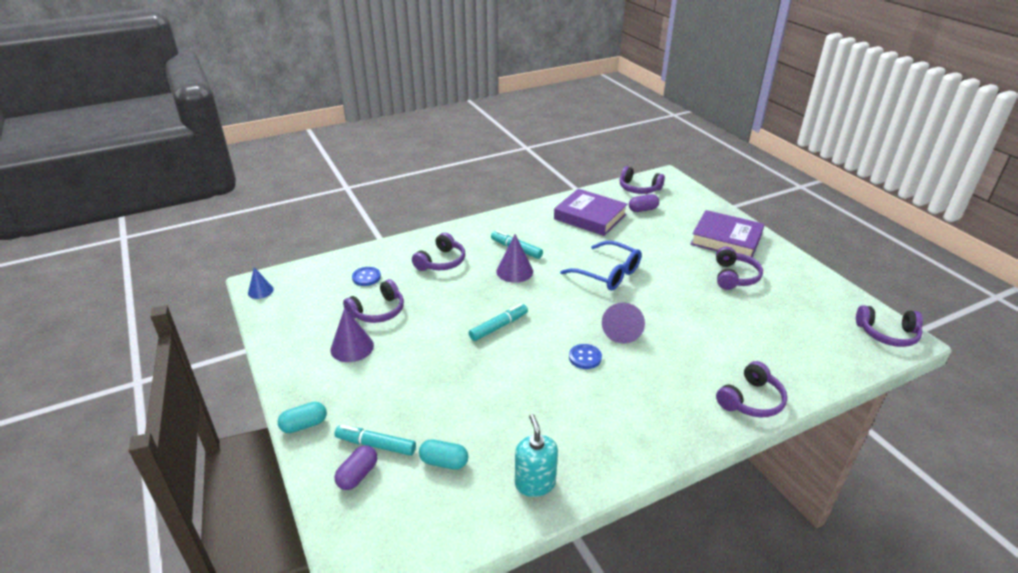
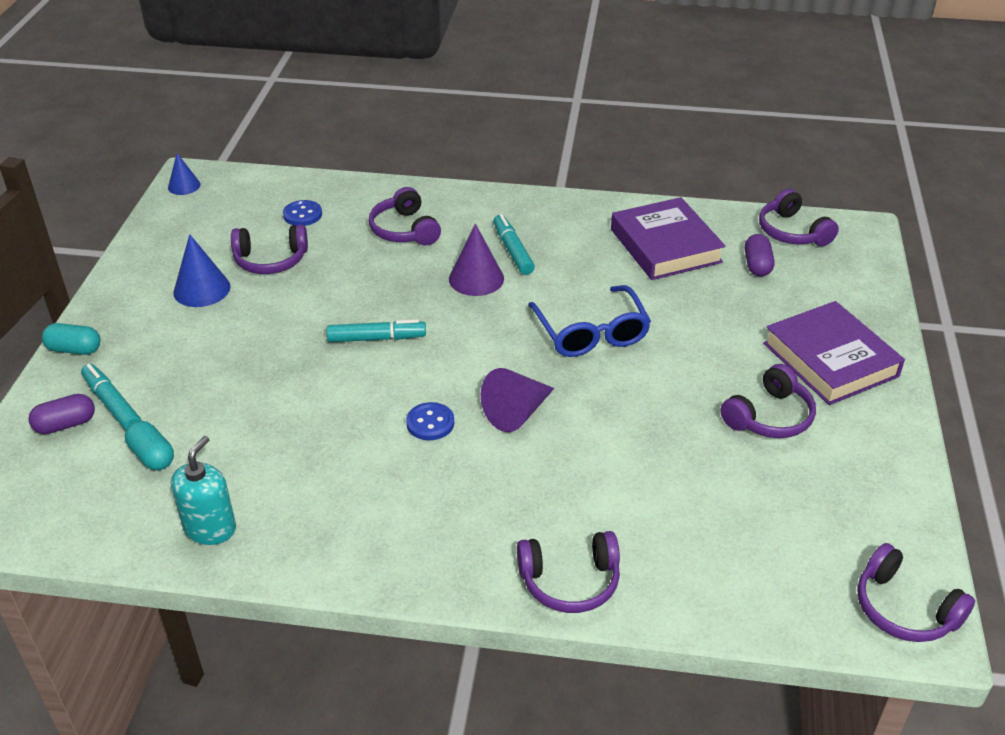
camera: 35 degrees right, 5 degrees up
purple cone [330,308,374,362] -> blue cone [173,234,231,307]
purple headphones [412,233,465,271] -> purple headphones turned 90 degrees clockwise [369,187,441,245]
purple capsule [629,194,659,212] -> purple capsule turned 75 degrees clockwise [745,234,774,277]

